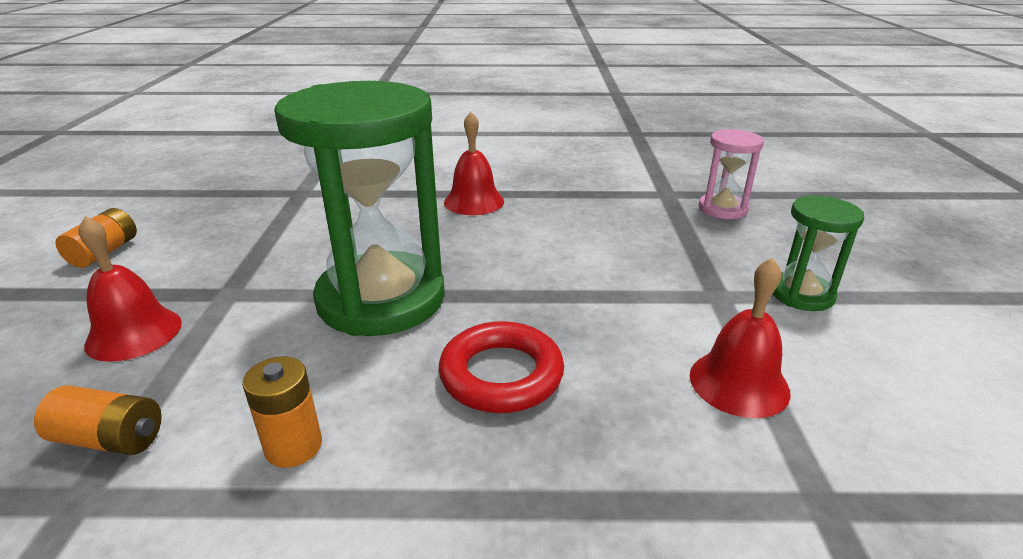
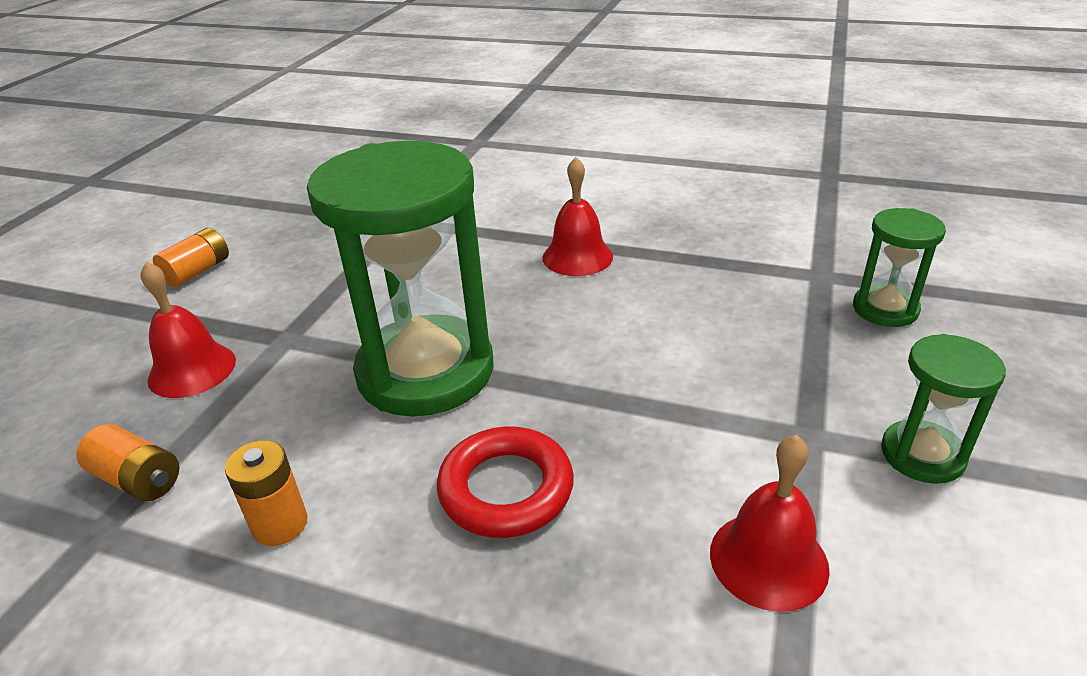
camera: 20 degrees right, 5 degrees up
pink hourglass [699,129,764,219] -> green hourglass [853,208,946,327]

